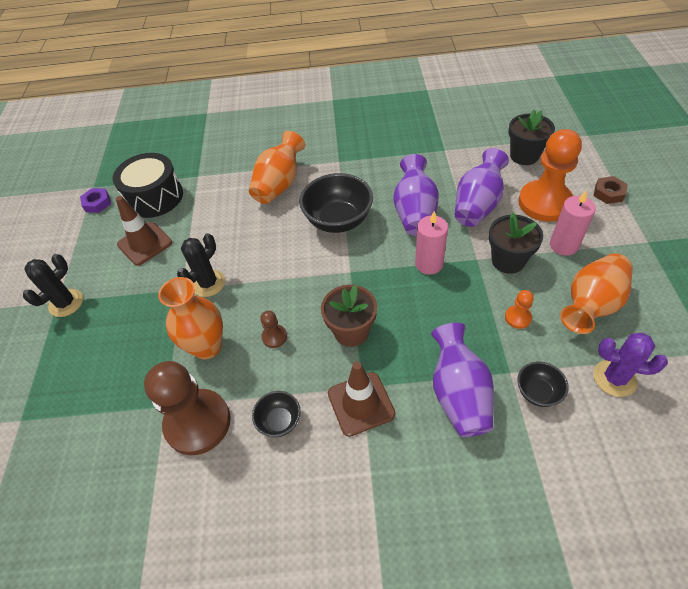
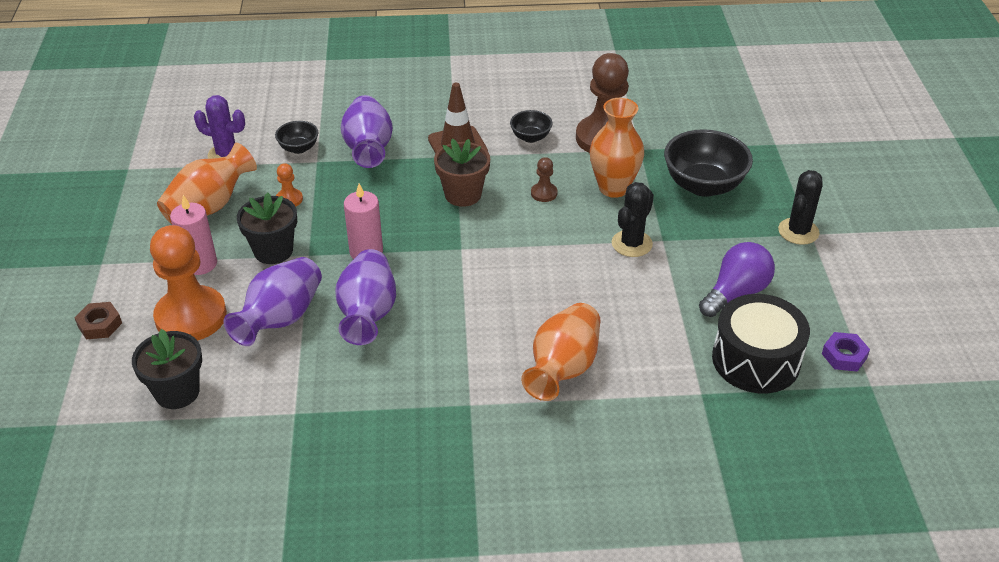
camera: 175 degrees right, 10 degrees down
brown traffic cone [116,196,172,266] -> purple light bulb [699,242,775,317]
black bowl [299,173,373,233] -> black bowl moved to [664,129,753,197]

